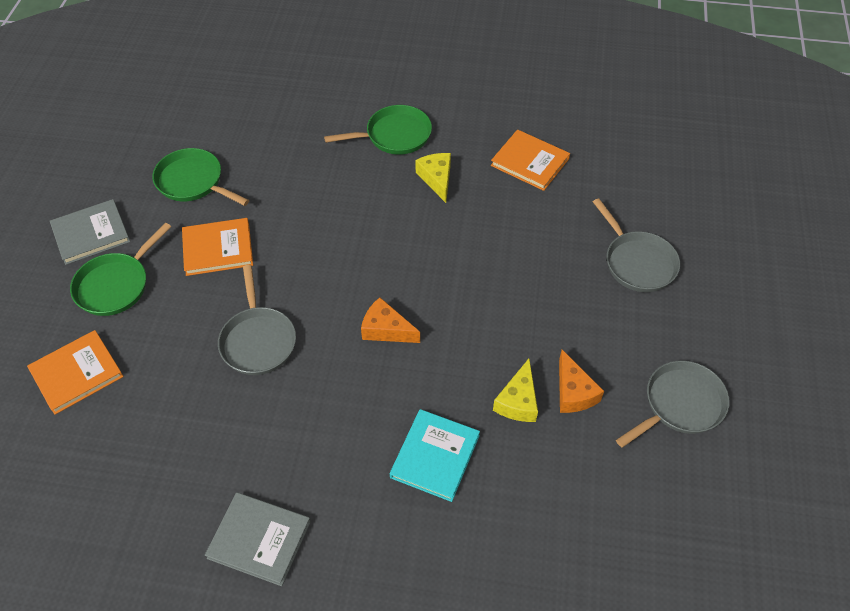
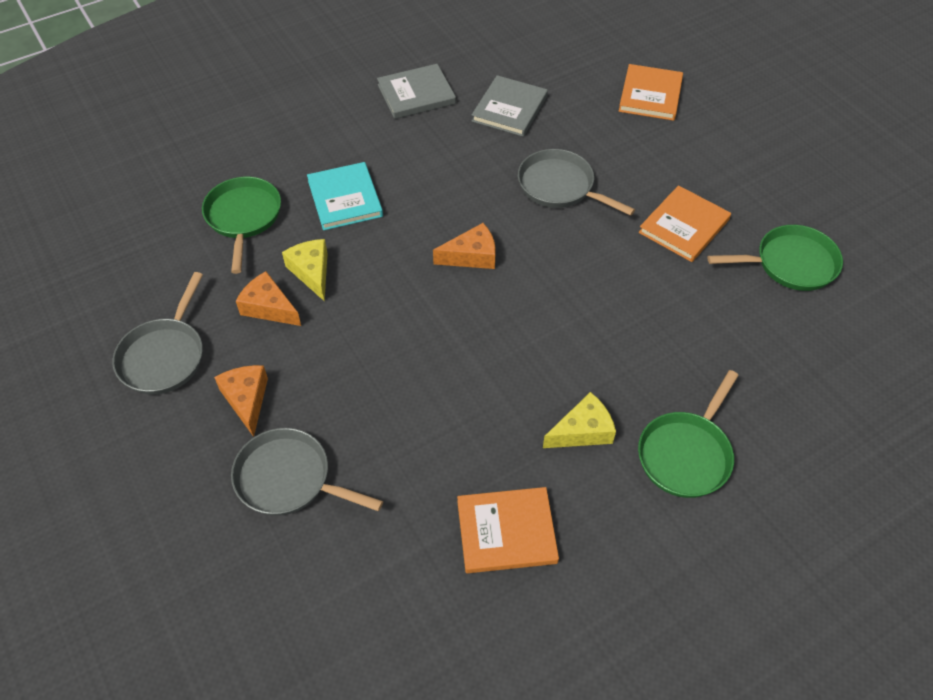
camera: 140 degrees right, 0 degrees up
grey book [50,199,130,265] -> grey book moved to [472,75,548,137]
green pan [70,223,171,316] -> green pan moved to [202,177,281,274]
yellow cheese [416,153,451,203] -> yellow cheese turned 60 degrees counterclockwise [543,392,616,448]
none -> orange cheese [214,365,268,437]

